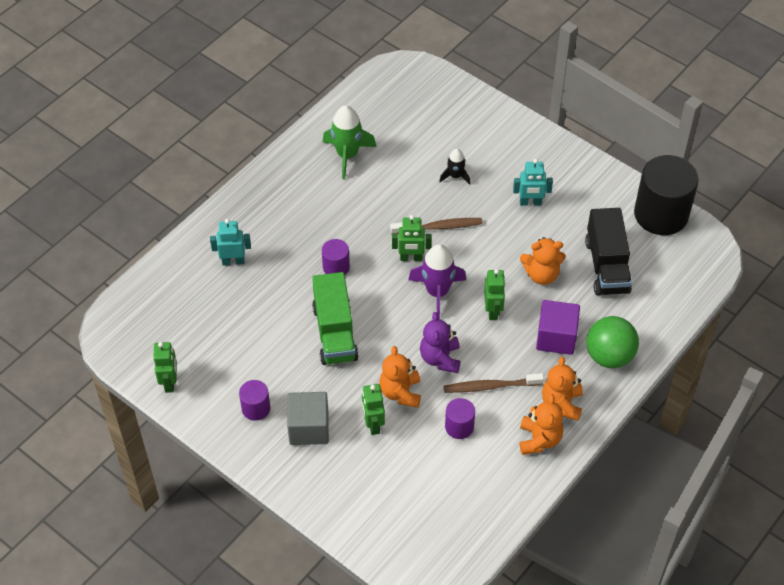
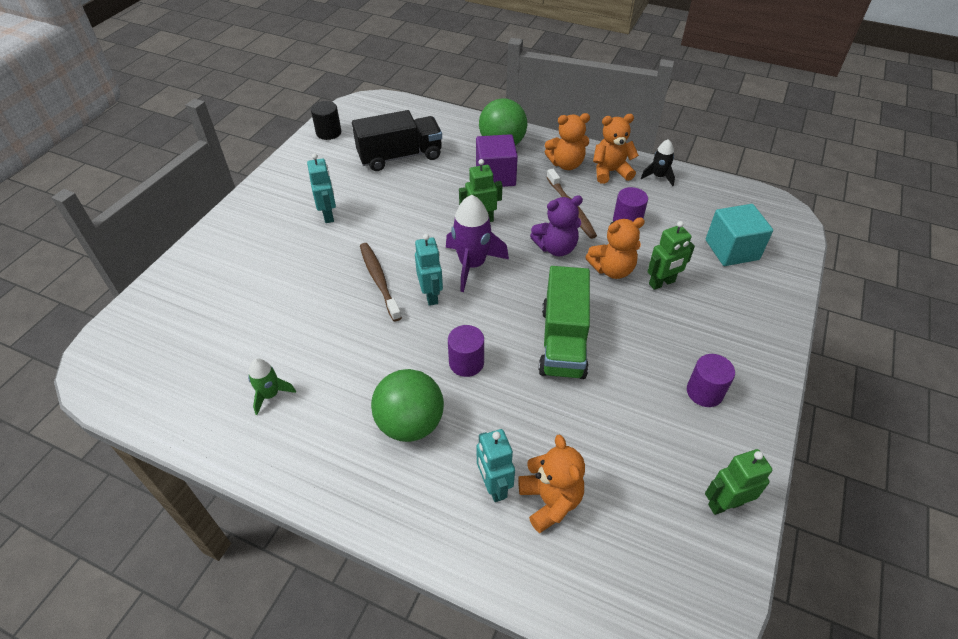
camera: 105 degrees left, 5 degrees down
grey cube [287,392,329,445] -> none
green truck [312,272,359,365] -> green truck turned 120 degrees clockwise [538,266,590,379]
green rocket [323,105,376,179] -> green rocket [248,359,296,415], size x0.57
green robot [392,215,432,261] -> turquoise robot [415,234,443,306]
black rocket [439,149,471,185] -> black rocket moved to [641,139,675,186]
orange teddy bear [520,237,566,285] -> orange teddy bear moved to [518,435,585,533]
black cylinder [634,155,699,235] -> black cylinder [311,101,341,140], size x0.48
none -> green ball [371,369,444,442]
none -> turquoise cube [706,204,773,266]

